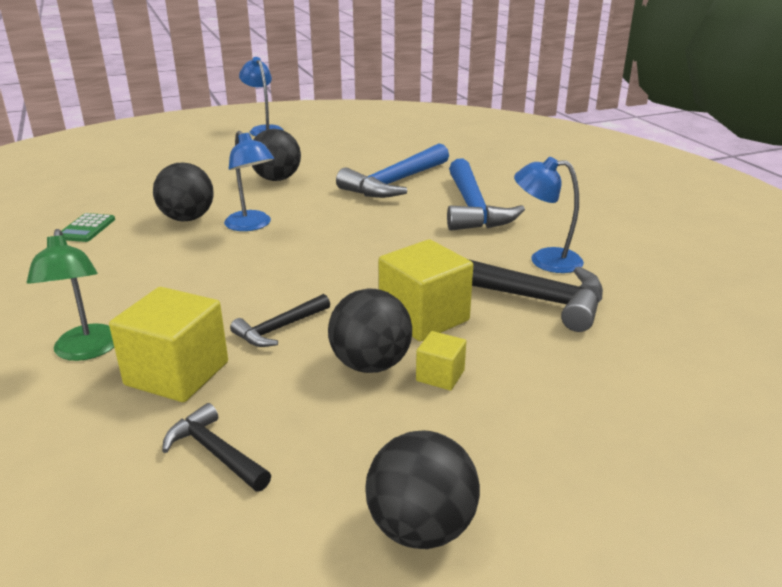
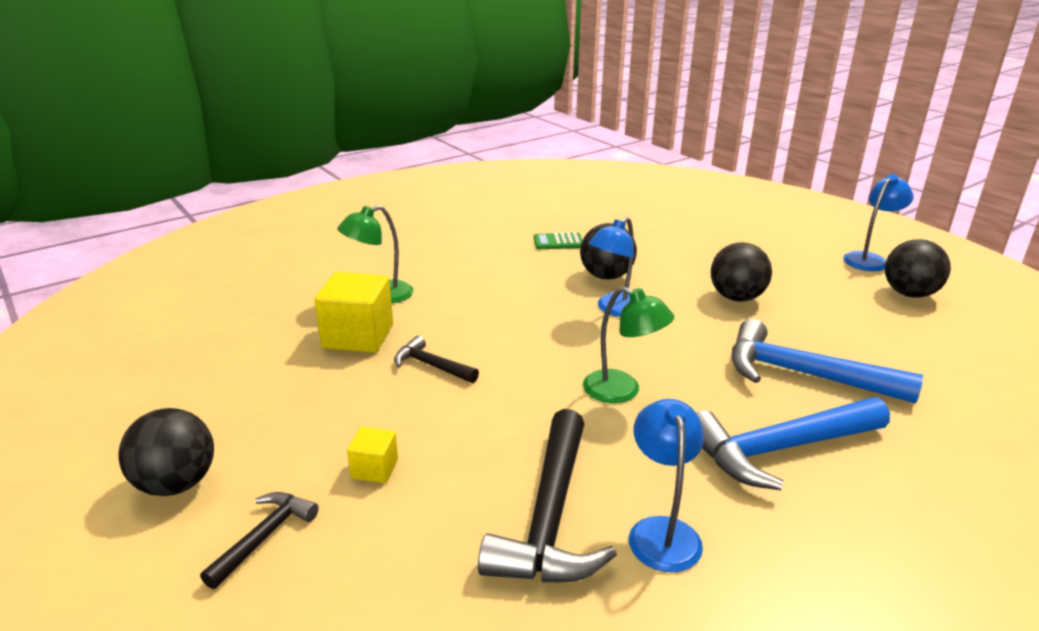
camera: 75 degrees right, 0 degrees up
black hammer [162,403,271,491] -> black hammer moved to [200,492,319,589]
black ball [328,288,412,373] -> black ball moved to [885,239,951,298]
yellow cube [379,239,473,341] -> none
none -> green lamp [583,286,675,403]

